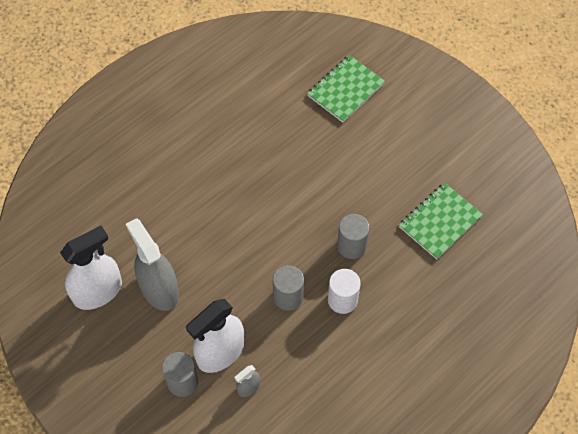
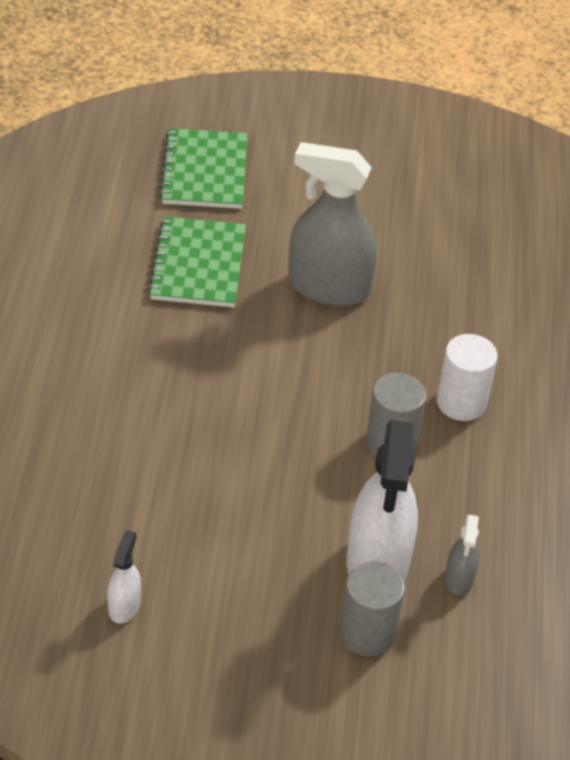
camera: 45 degrees left, 15 degrees down
white spray bottle [60,226,122,310] -> white spray bottle [107,530,141,624], size x0.46
grey spray bottle [126,218,179,311] -> grey spray bottle moved to [288,142,377,306]
grey cylinder [337,214,369,259] -> none
green notebook [399,183,483,259] -> green notebook moved to [148,216,246,307]

